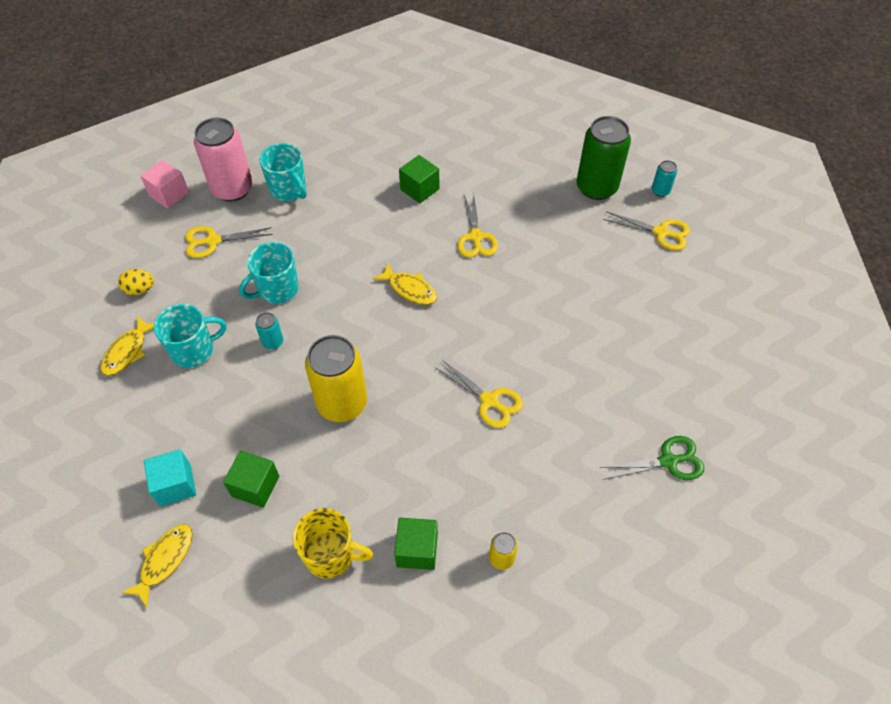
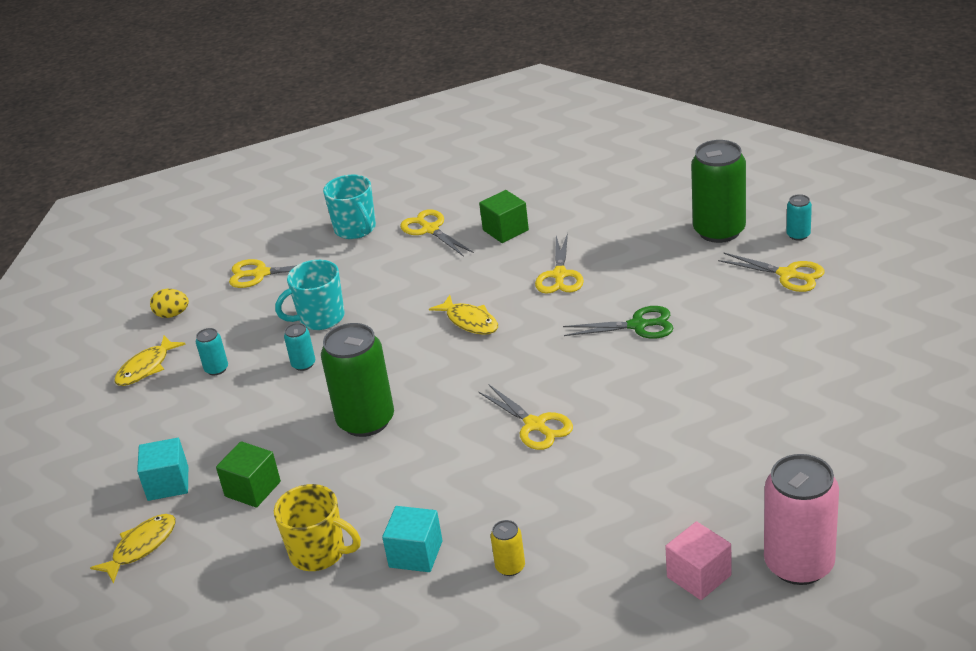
camera: 15 degrees right, 20 degrees down
pink cube [141,160,189,209] -> pink cube moved to [665,521,732,600]
turquoise mug [154,304,227,368] -> turquoise can [196,328,228,375]
pink can [194,118,253,202] -> pink can moved to [764,454,839,585]
yellow can [305,335,367,422] -> green can [321,323,394,437]
green cube [394,518,438,570] -> turquoise cube [382,506,442,572]
green scissors [600,436,704,480] -> green scissors moved to [563,306,673,339]
none -> yellow scissors [400,209,474,257]

